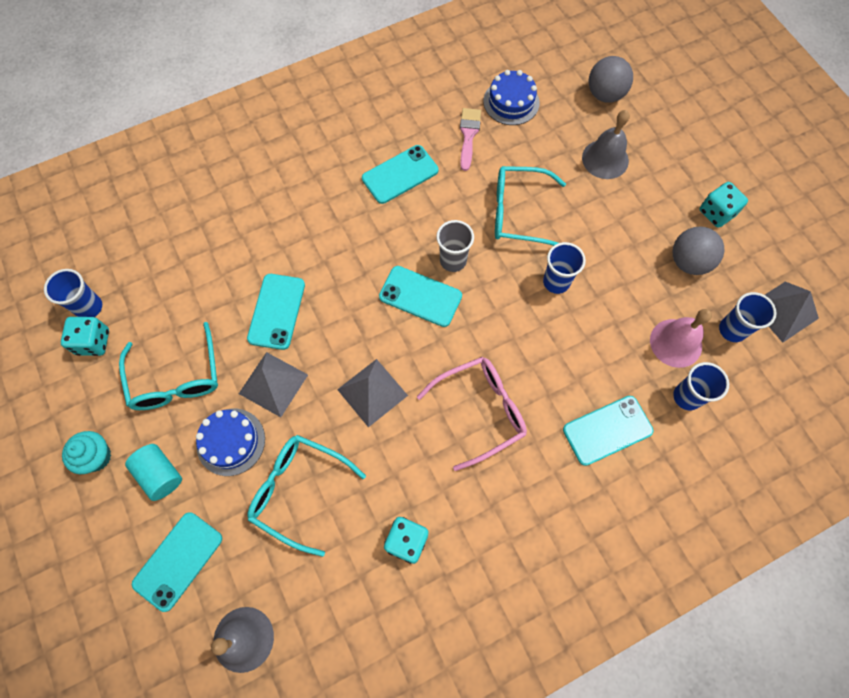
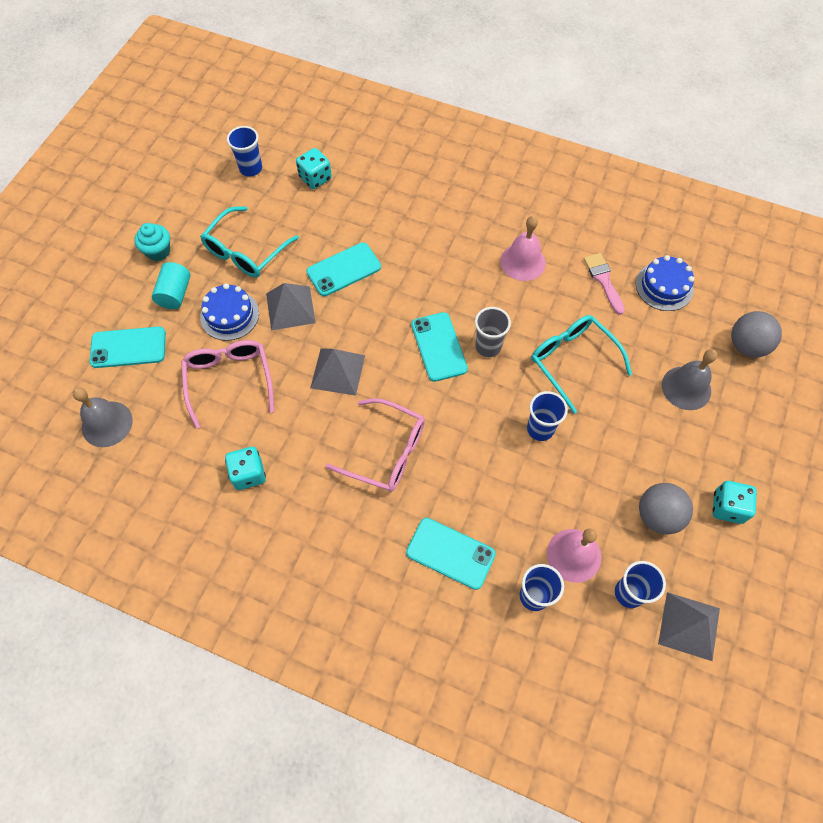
camera: 50 degrees right, 5 degrees down
turquoise dice [61,317,109,356] -> turquoise dice moved to [296,148,332,189]
turquoise glasses [247,435,366,557] -> pink glasses [181,340,274,429]
turquoise phone [362,145,438,204] -> pink bell [500,216,546,281]
pink brush [460,108,481,171] -> pink brush turned 75 degrees counterclockwise [584,253,625,315]

